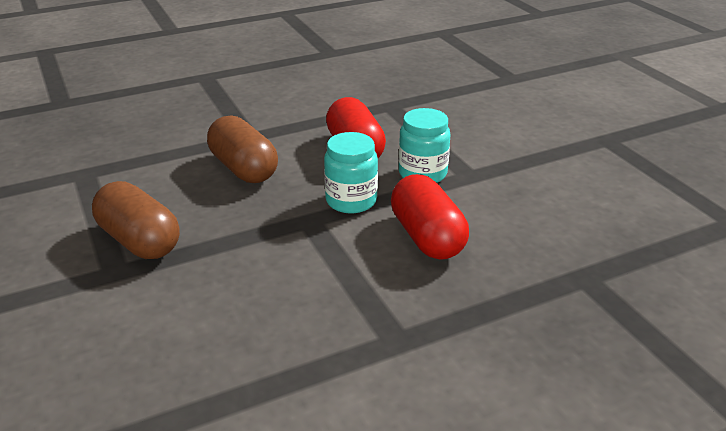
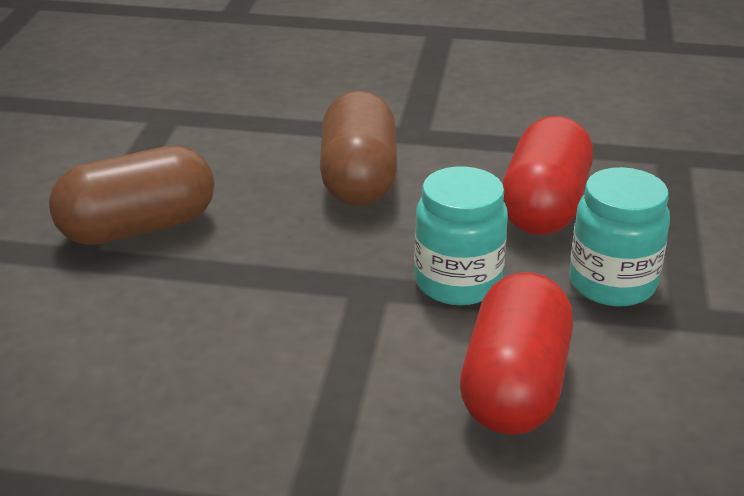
camera: 35 degrees right, 0 degrees up
brown capsule [92,181,180,259] -> brown capsule turned 75 degrees clockwise [49,146,214,245]

